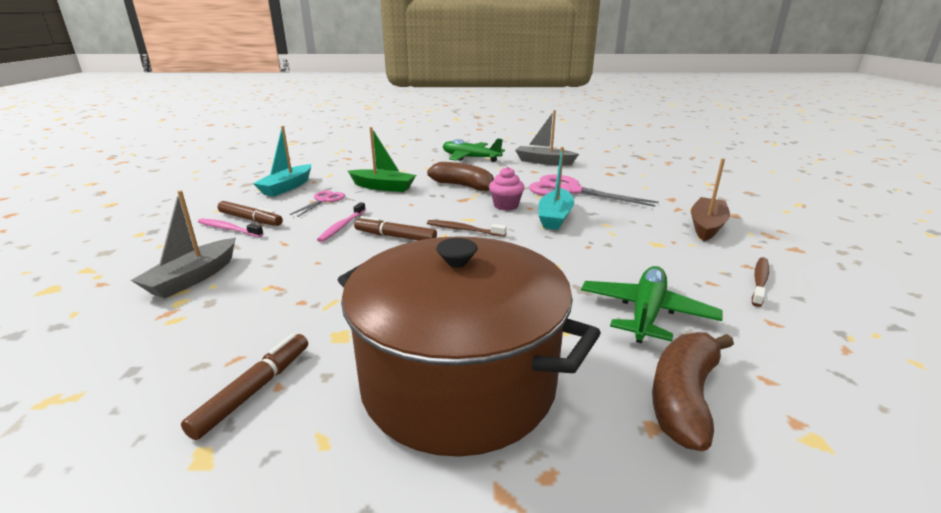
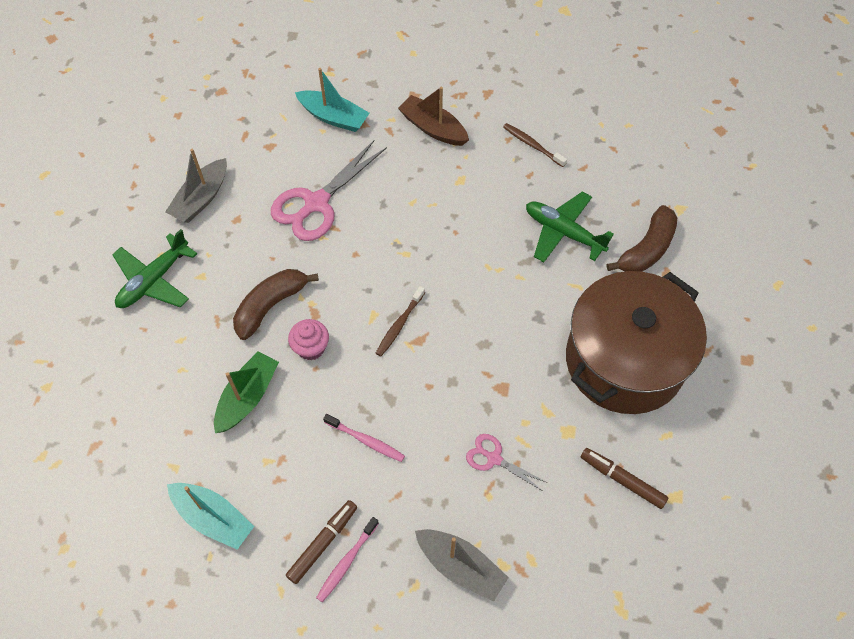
camera: 80 degrees left, 35 degrees up
pink scissors [290,191,345,217] -> pink scissors moved to [466,434,548,491]
brown marker [354,216,437,240] -> none
pink cupcake [489,167,525,211] -> pink cupcake moved to [288,319,329,360]
turquoise boat [538,147,574,230] -> turquoise boat moved to [295,68,370,132]
brown banana [652,332,734,451] -> brown banana turned 90 degrees counterclockwise [607,205,677,272]

